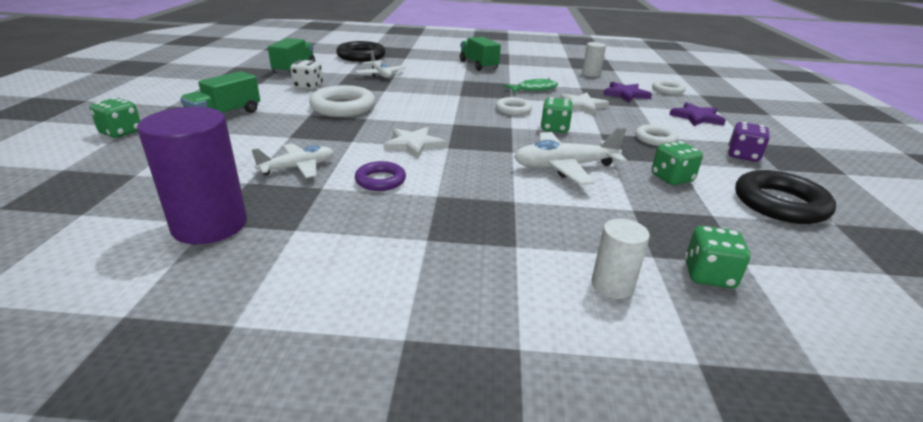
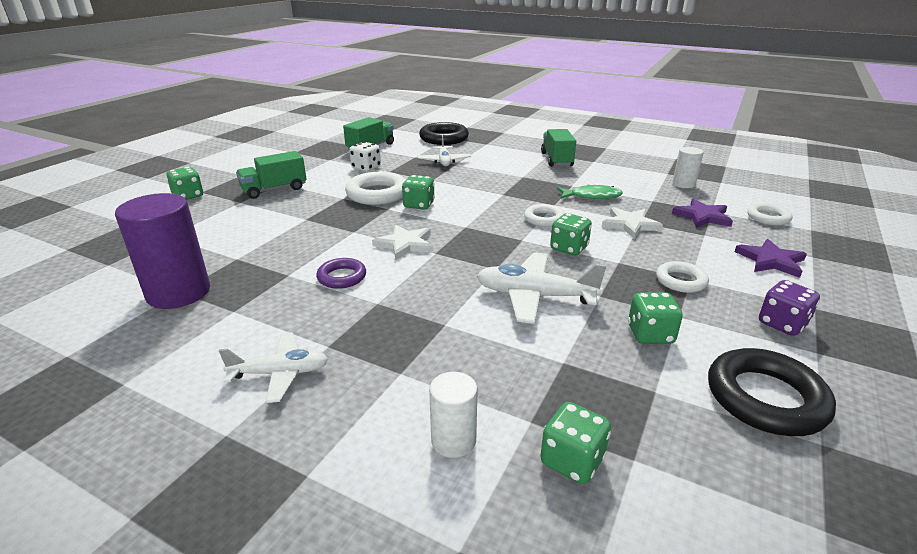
camera: 25 degrees right, 0 degrees up
white plane [252,143,334,178] -> white plane moved to [219,332,328,403]
none -> green dice [402,175,435,210]

